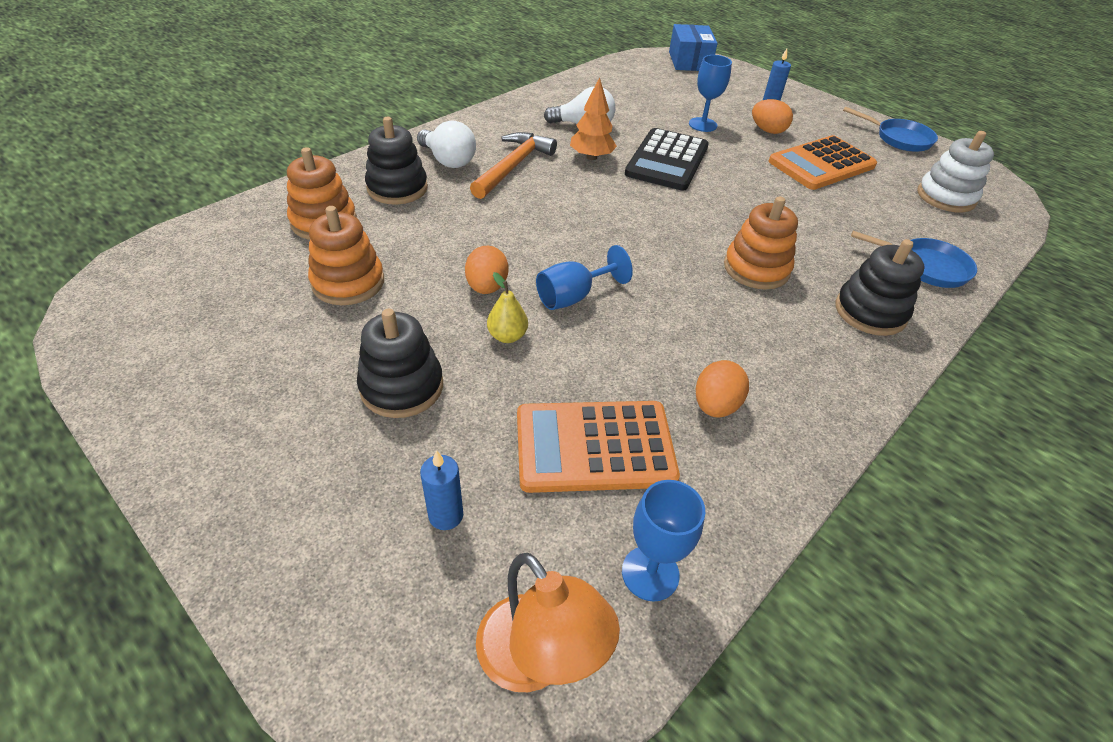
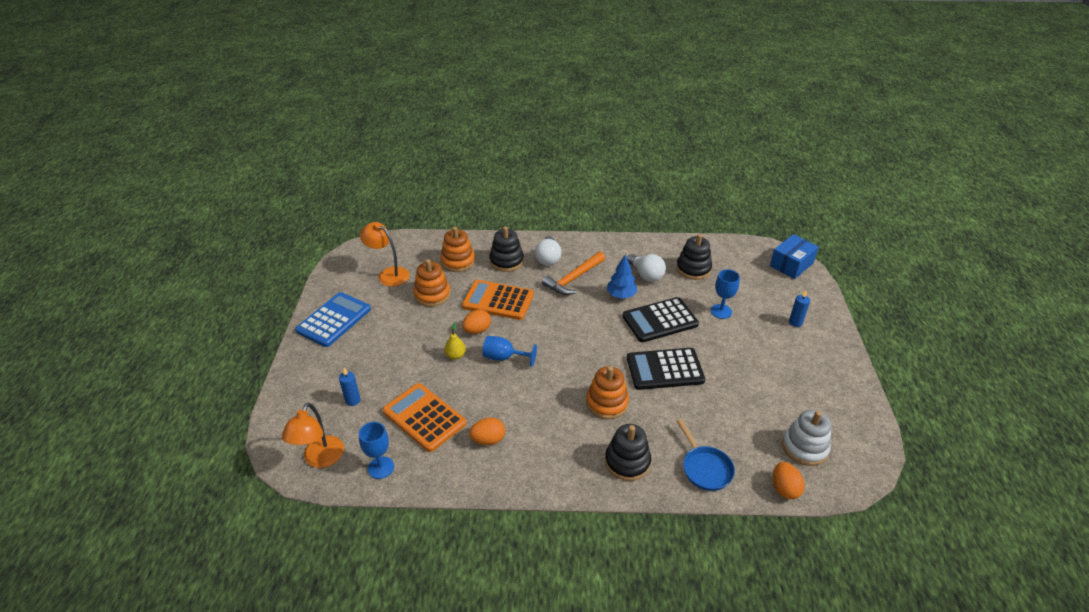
camera: 50 degrees right, 5 degrees down
black stacking toy [357,309,443,418] -> black stacking toy moved to [676,234,712,280]
orange hammer [470,132,557,199] -> orange hammer turned 150 degrees clockwise [542,251,605,295]
orange tree [570,77,617,160] -> blue tree [606,255,638,299]
orange egg [752,99,793,134] -> orange egg moved to [773,462,805,499]
orange calculator [769,135,877,190] -> orange calculator moved to [462,280,534,320]
blue pan [843,107,938,152] -> none
none -> blue calculator [295,292,371,347]
none -> orange lamp [360,222,409,286]
none -> black calculator [627,348,705,390]

